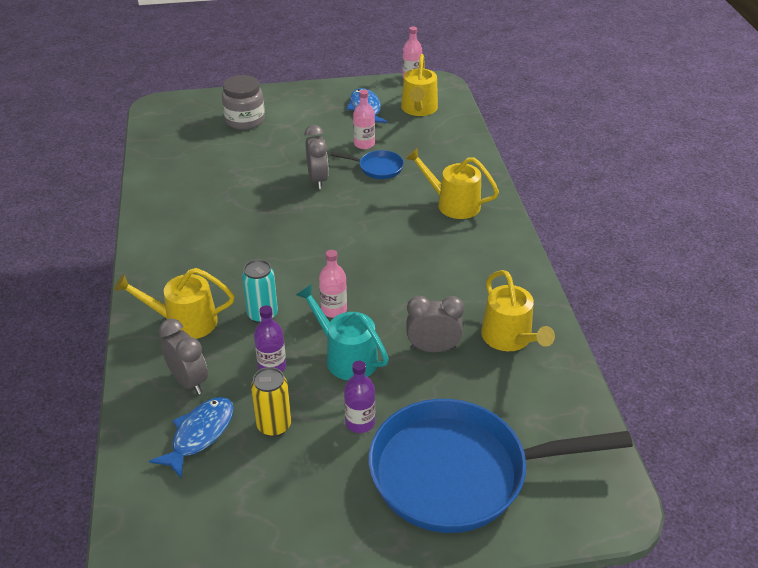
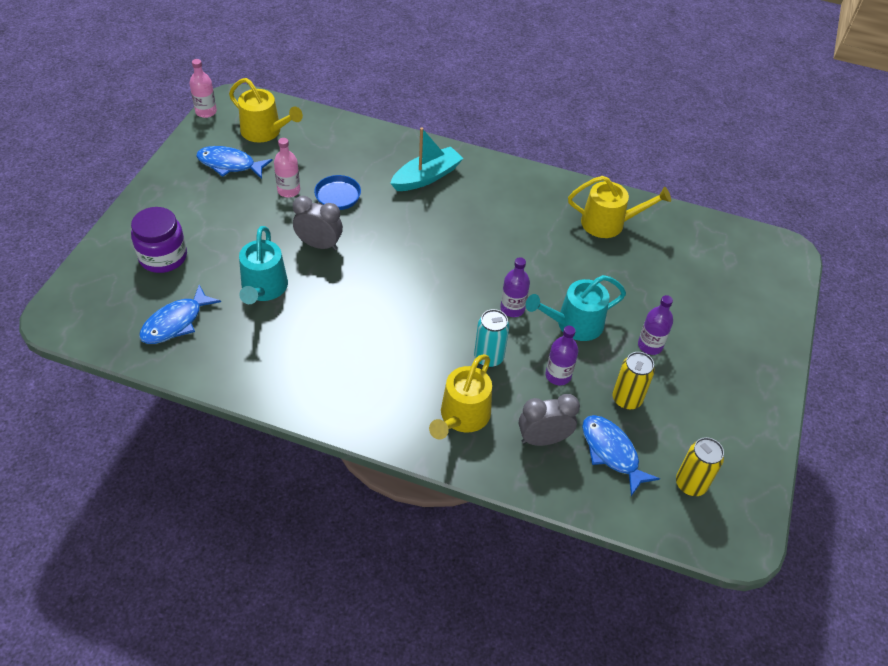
camera: 65 degrees left, 10 degrees up
grey jar [222,75,265,130] -> purple jar [131,207,187,273]
pink bottle [319,250,347,318] -> purple bottle [500,257,530,317]
blue pan [369,399,633,533] -> none
yellow watering can [406,148,499,219] -> turquoise boat [390,127,464,191]
grey clock [407,296,464,352] -> none
none -> blue fish [139,285,221,344]
none -> turquoise watering can [239,226,288,304]
none -> yellow can [676,437,724,496]

